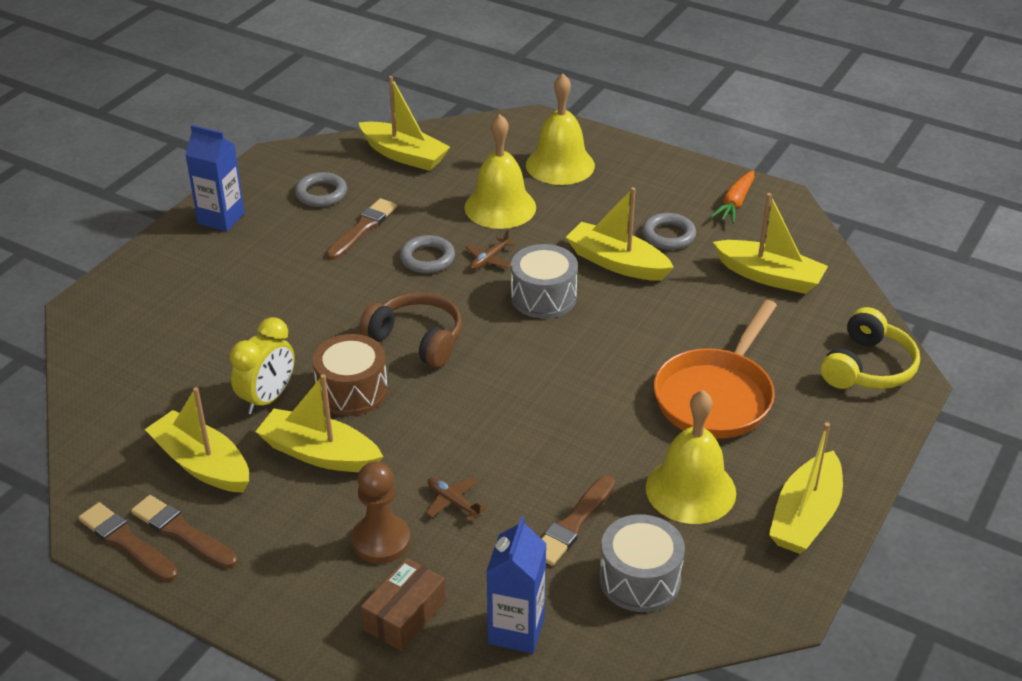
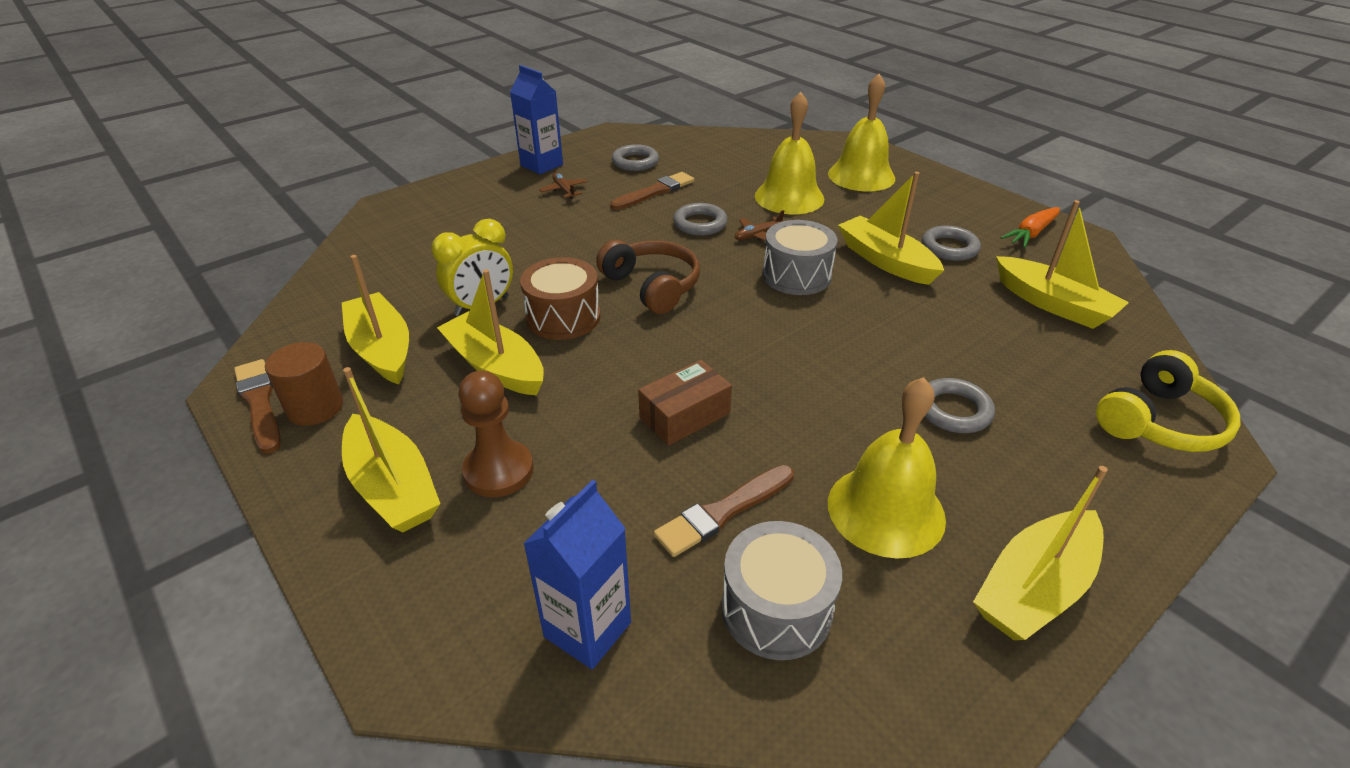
camera: 20 degrees right, 0 degrees up
brown brush [131,495,238,568] -> brown cylinder [265,342,343,426]
yellow boat [358,76,450,171] -> yellow boat moved to [342,367,440,532]
brown box [361,558,446,651] -> brown box moved to [638,360,732,446]
brown plane [426,477,487,521] -> brown plane moved to [539,173,588,199]
orange pan [654,300,777,439] -> grey ring [924,378,995,433]

